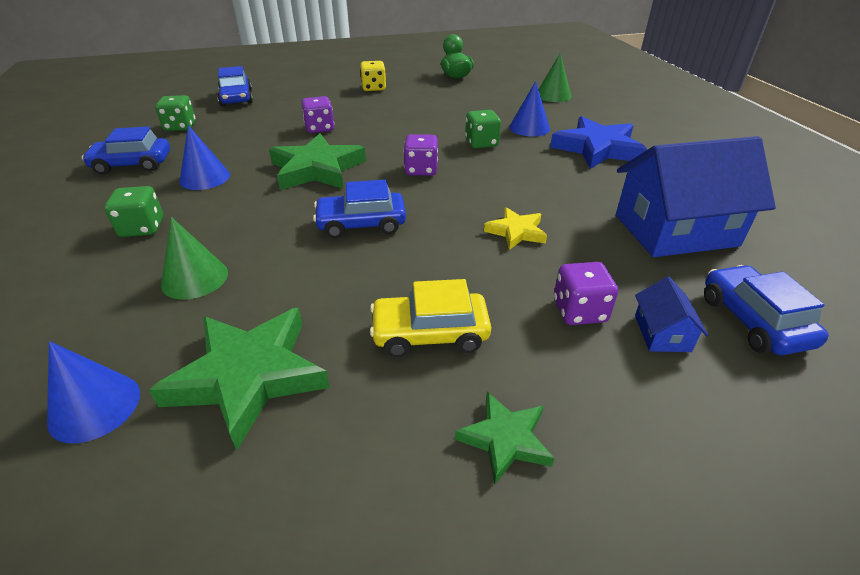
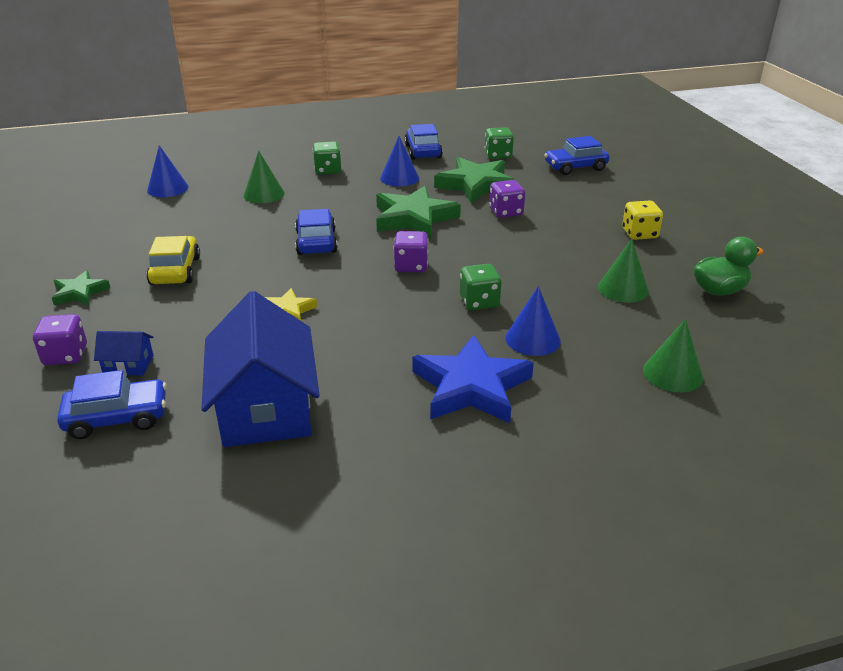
camera: 90 degrees right, 5 degrees down
green star [149,307,330,450] -> green star moved to [434,157,515,204]
purple dice [554,262,618,325] -> purple dice moved to [33,314,87,365]
none -> green cone [598,239,649,303]

